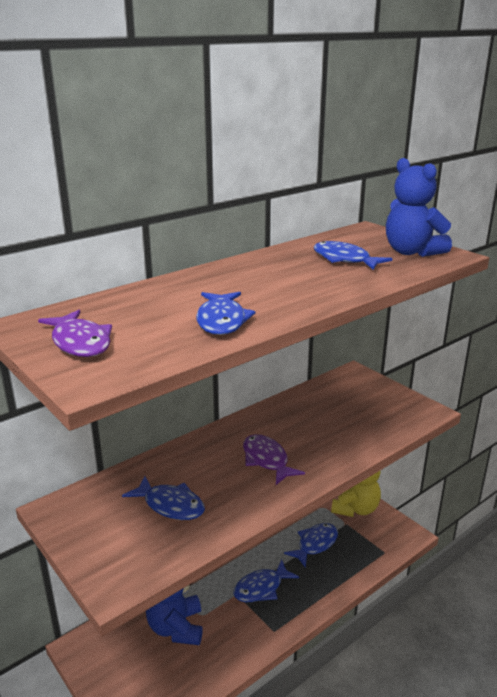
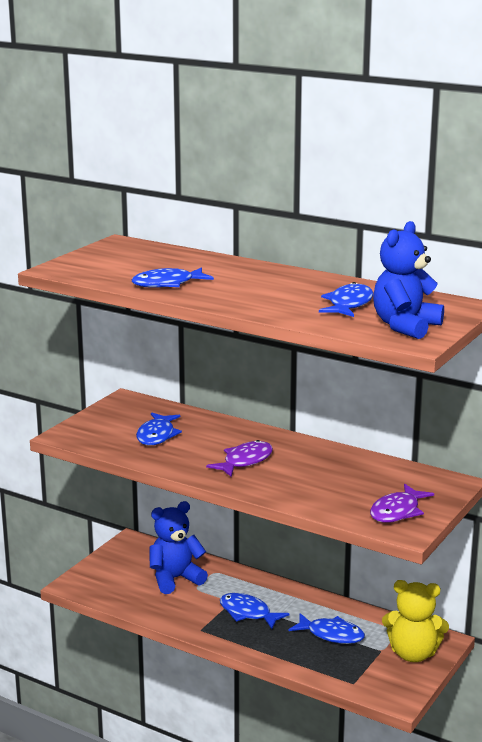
camera: 70 degrees right, 5 degrees down
purple fish [38,310,112,357] -> purple fish moved to [370,484,434,523]

